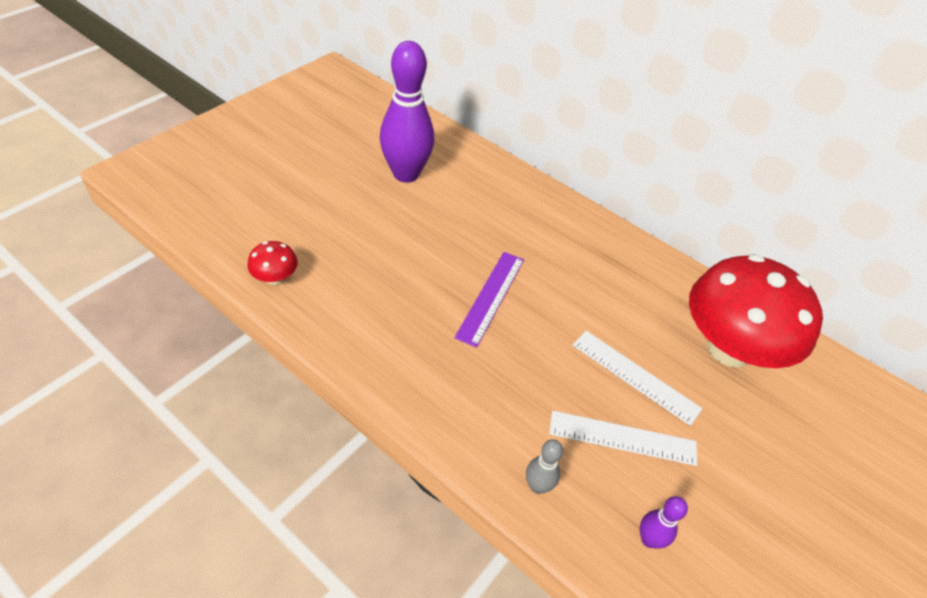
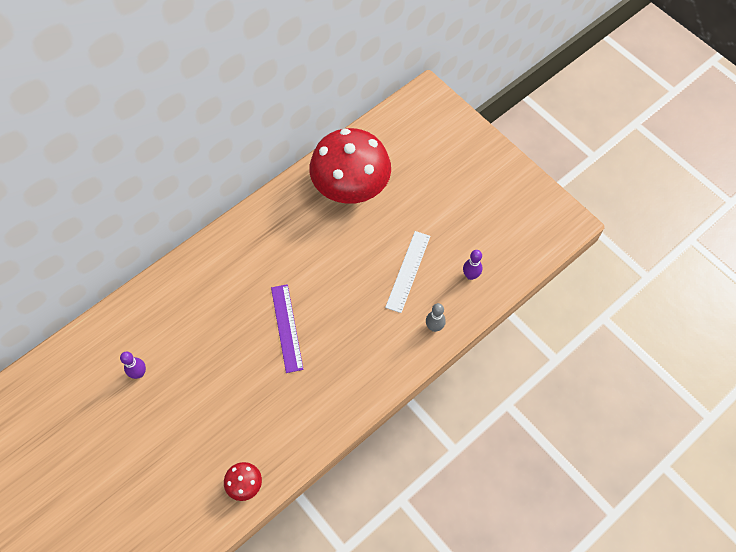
camera: 75 degrees left, 15 degrees up
purple bowling pin [380,41,434,183] -> purple bowling pin [120,352,146,379], size x0.44
purple ruler [454,252,524,348] -> purple ruler turned 45 degrees clockwise [271,284,304,373]
white ruler [573,331,703,426] -> none

